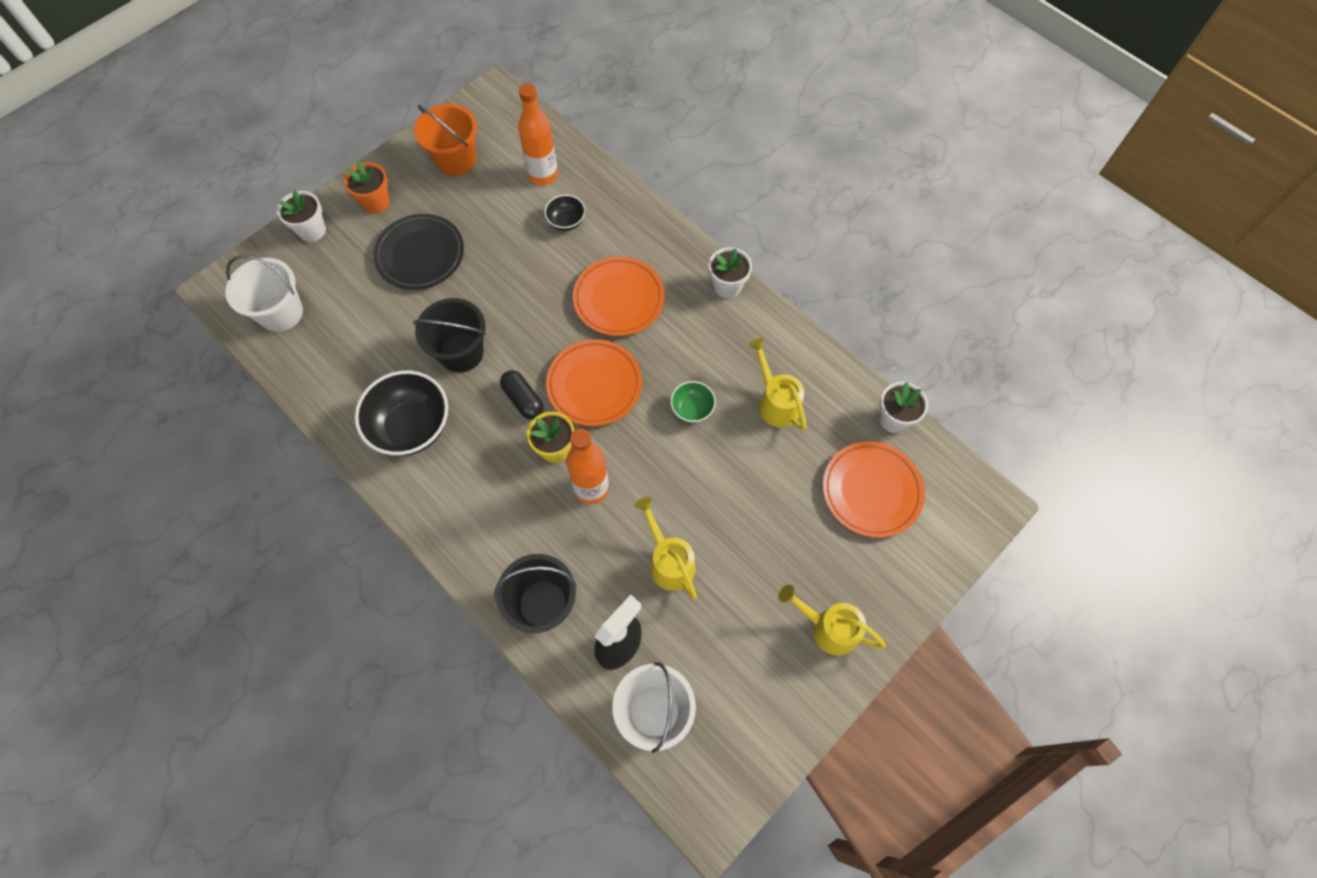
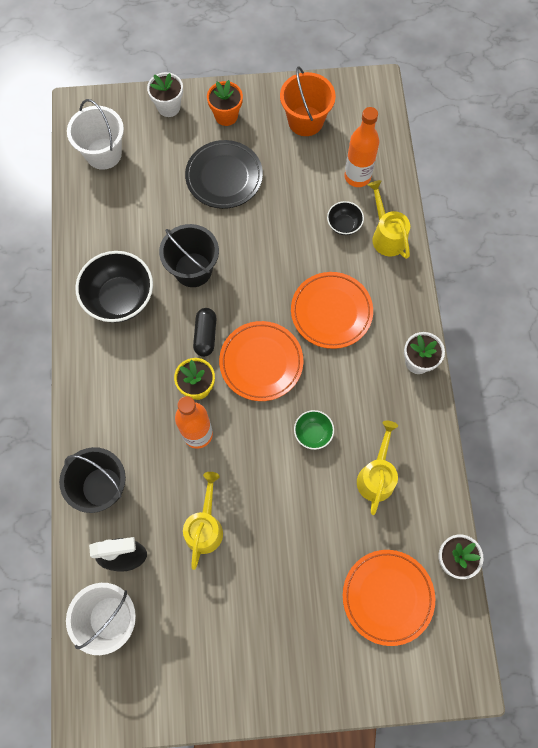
camera: 40 degrees right, 5 degrees up
yellow watering can [778,585,886,656] -> yellow watering can moved to [368,180,410,259]

